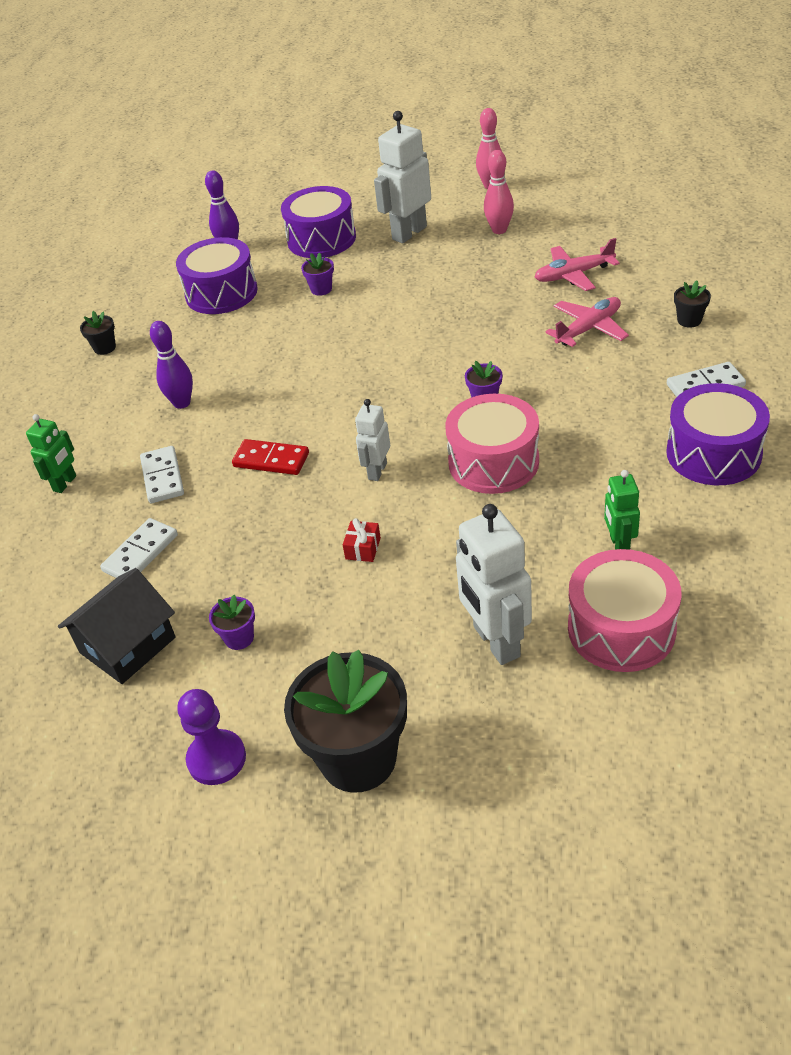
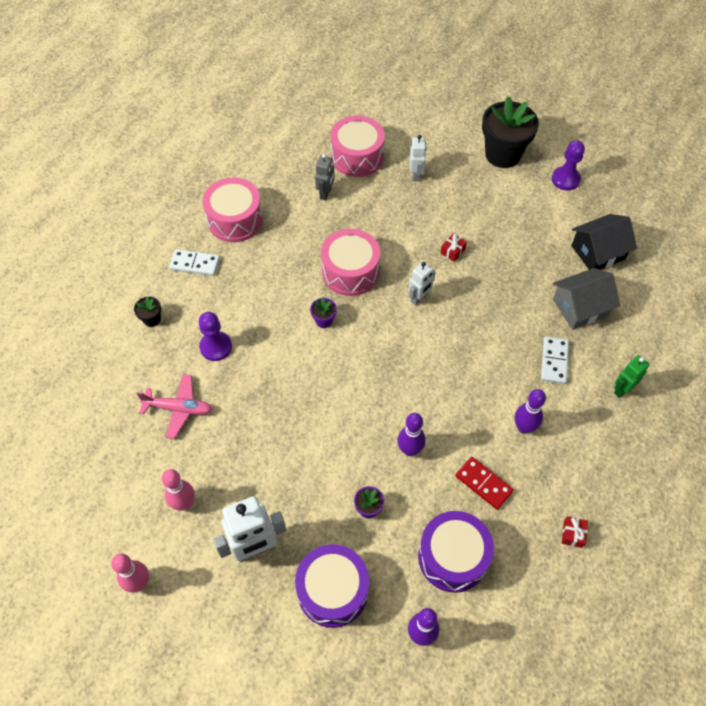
camera: 160 degrees left, 15 degrees up
black flower pot [80,311,116,355] -> red gift [562,516,588,548]
white domino [100,518,178,578] -> grey house [553,268,620,330]
purple flower pot [209,595,255,650] -> none
red domino [232,439,309,475] -> red domino moved to [455,457,514,510]
white robot [456,504,532,665] -> white robot [409,135,426,182], size x0.57
pink plane [545,297,629,347] -> purple pawn [199,312,232,361]
green robot [604,470,640,550] -> grey robot [315,154,335,200]
purple drum [666,383,770,485] -> pink drum [203,178,263,242]
none -> purple bowling pin [397,413,426,456]

